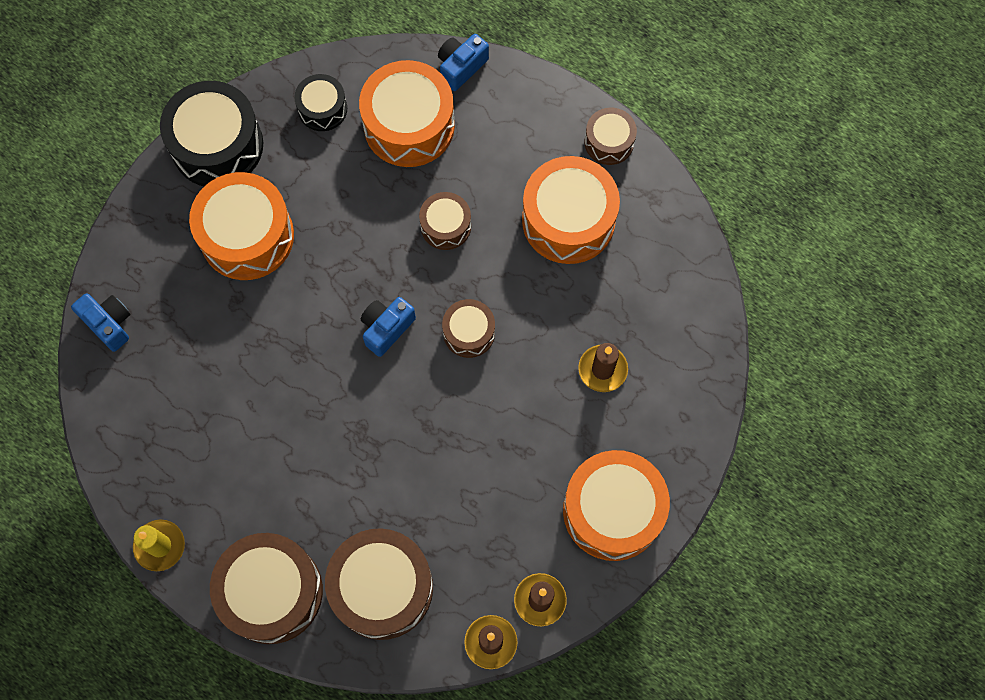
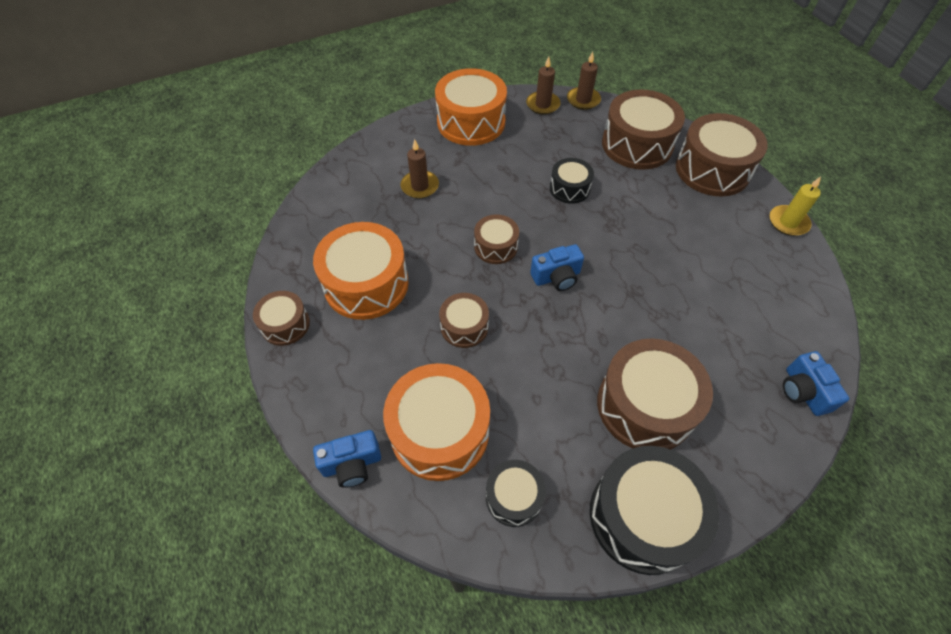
camera: 150 degrees left, 15 degrees down
orange drum [189,172,294,280] -> brown drum [597,339,713,450]
none -> black drum [550,158,594,204]

